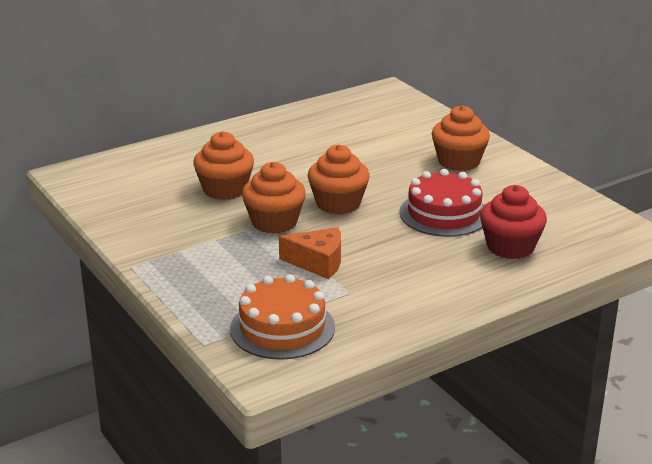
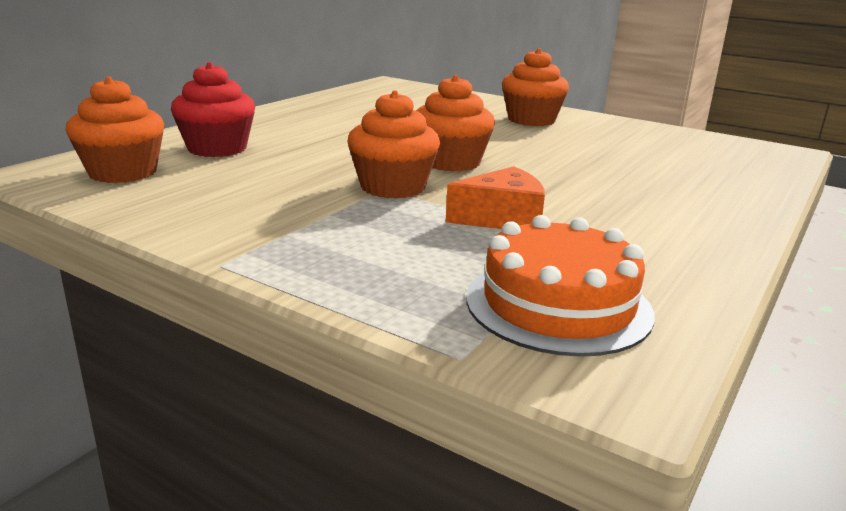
camera: 25 degrees left, 5 degrees down
orange cupcake [193,131,254,200] -> orange cupcake moved to [66,77,164,183]
red cake [399,169,485,237] -> none
red cupcake [480,185,547,259] -> red cupcake moved to [171,62,255,157]

